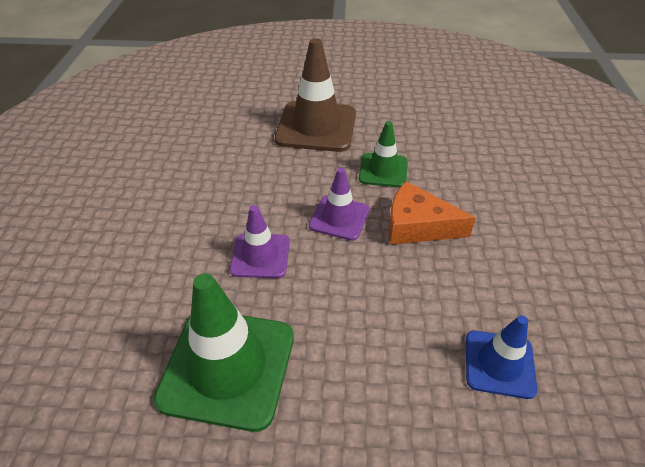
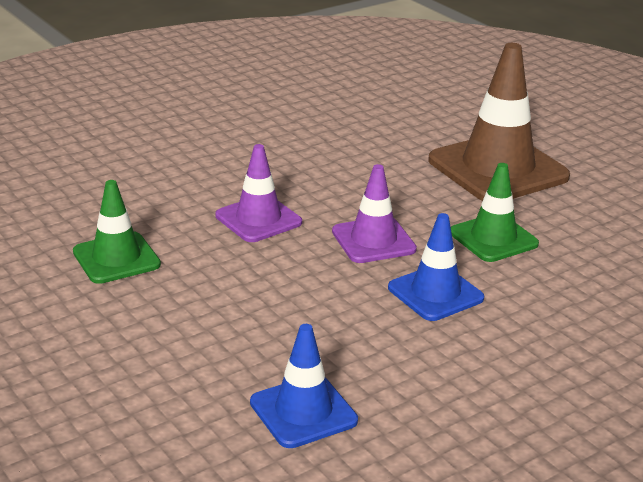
camera: 50 degrees right, 15 degrees down
green traffic cone [154,273,294,432] -> green traffic cone [73,180,161,284], size x0.57
orange cheese [388,181,476,245] -> blue traffic cone [388,213,484,321]

